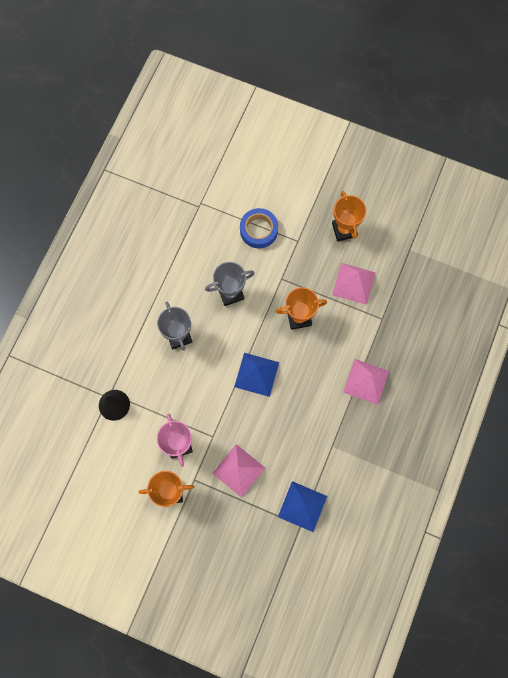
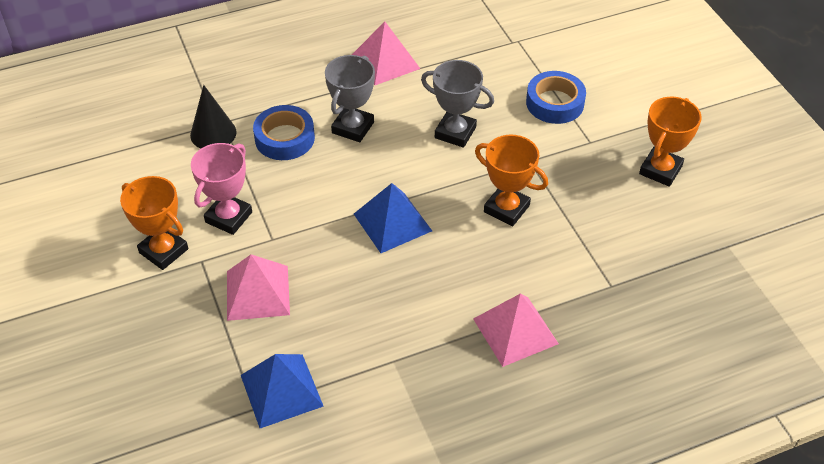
camera: 45 degrees right, 25 degrees down
pink pyramid [332,263,376,305] -> pink pyramid moved to [352,22,420,85]
none -> blue tape [253,105,315,160]

